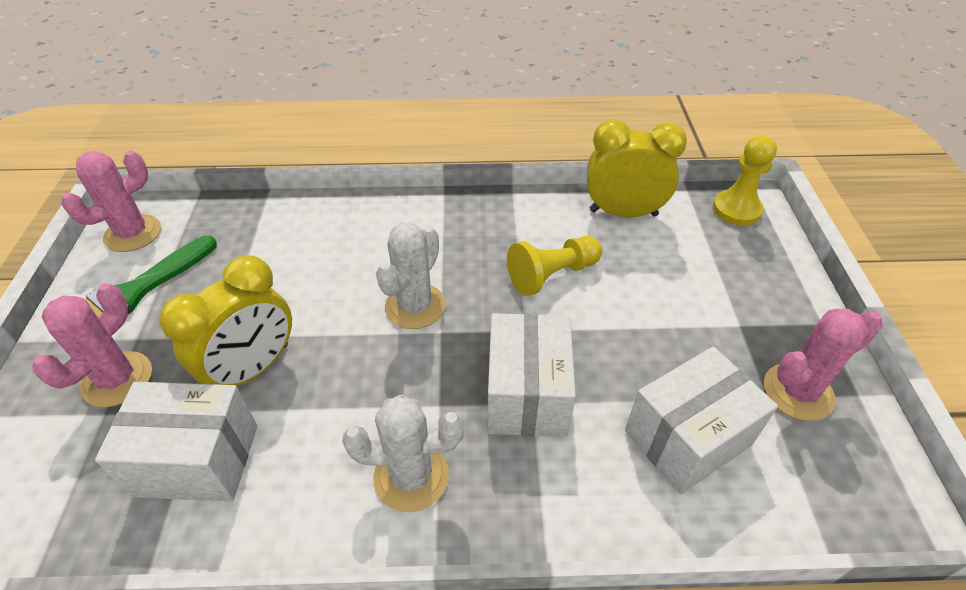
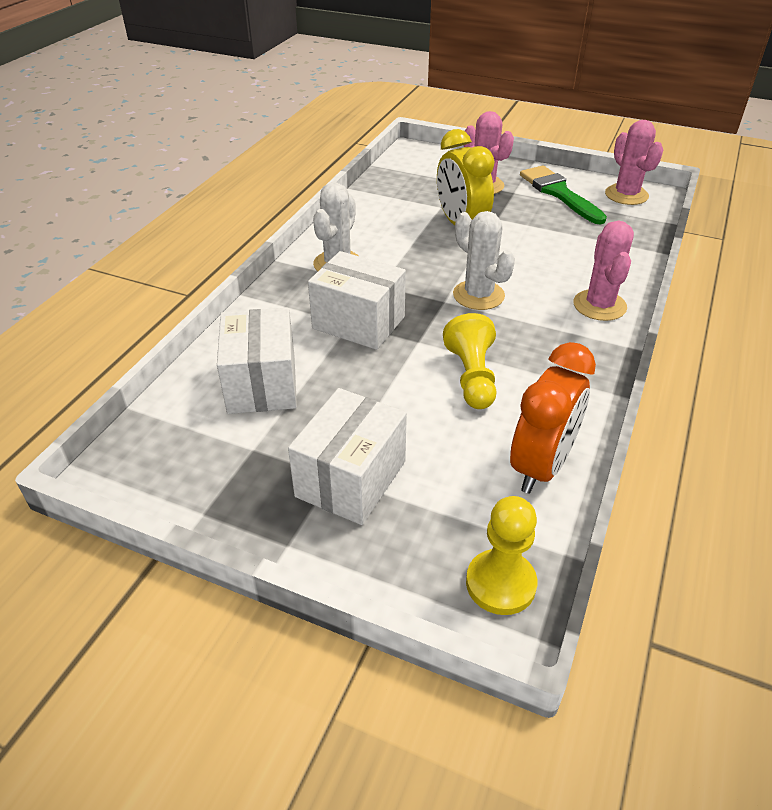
camera: 115 degrees right, 5 degrees down
white box [95,382,257,501] -> white box moved to [288,388,407,525]
yellow clock [587,119,687,217] -> orange clock [510,342,596,494]
pink cactus [764,309,883,421] -> pink cactus moved to [573,220,634,321]

